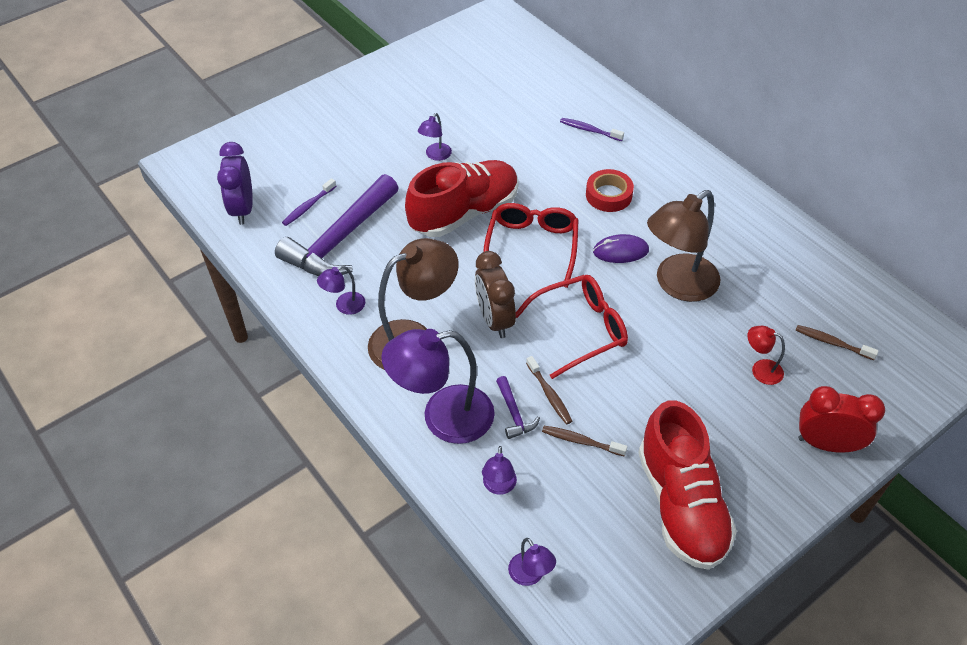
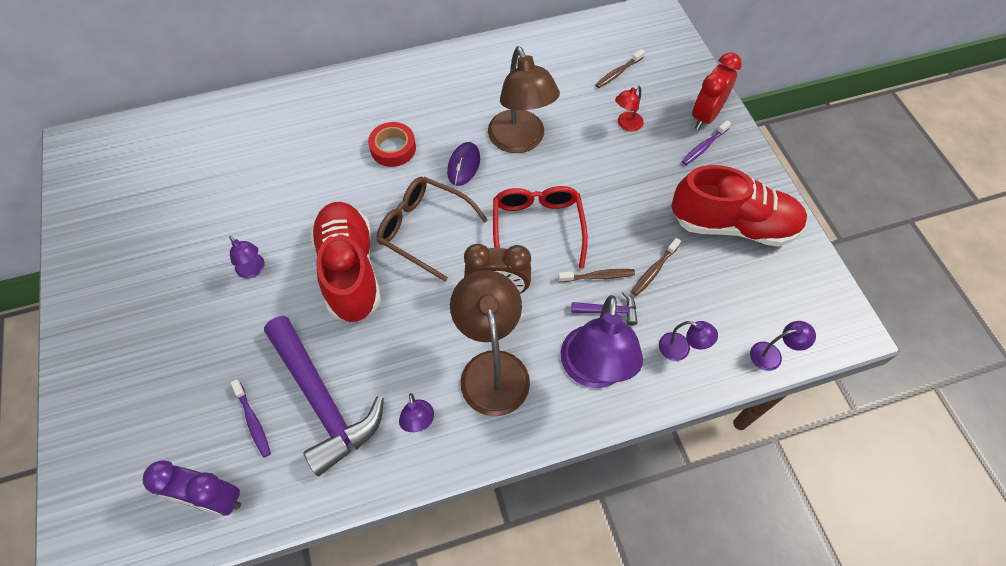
camera: 70 degrees left, 10 degrees up
red glasses [484,203,579,288] -> brown glasses [377,177,488,281]
purple toothbrush [560,118,624,141] -> purple toothbrush moved to [682,120,731,165]

